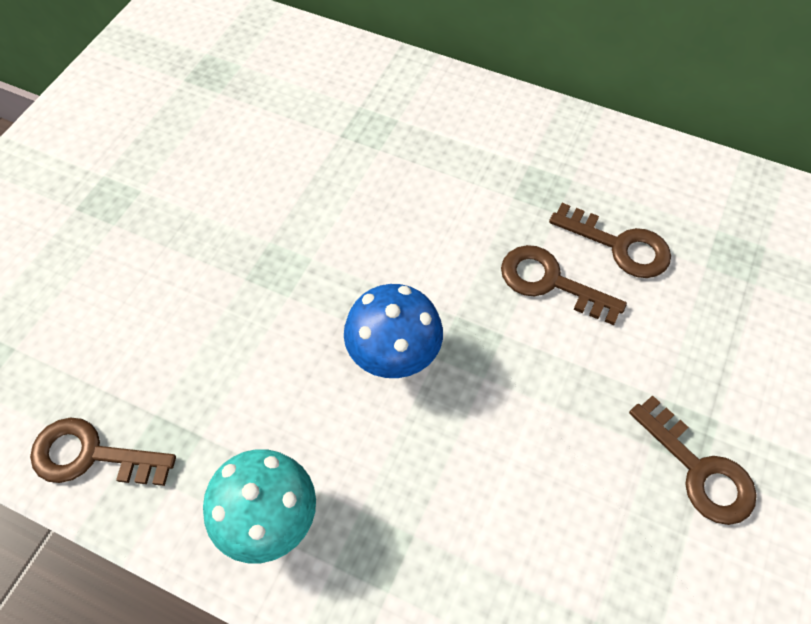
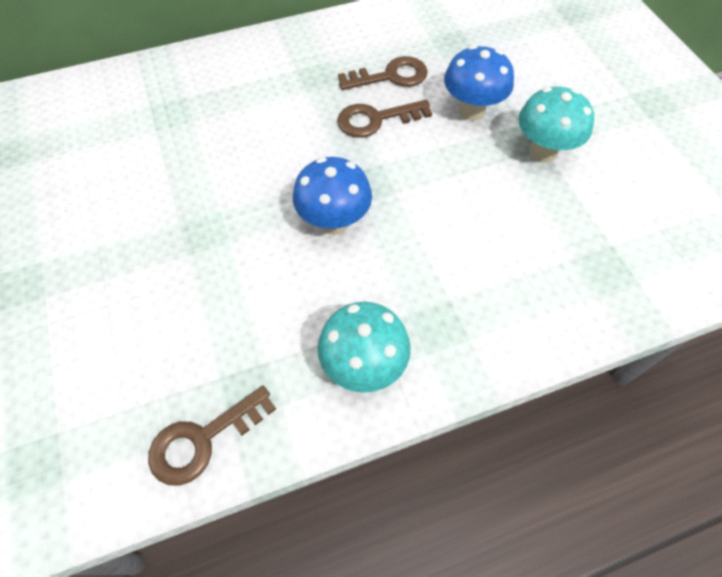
camera: 45 degrees left, 0 degrees up
brown key [629,395,757,525] -> turquoise mushroom [518,86,594,162]
none -> blue mushroom [444,45,514,121]

